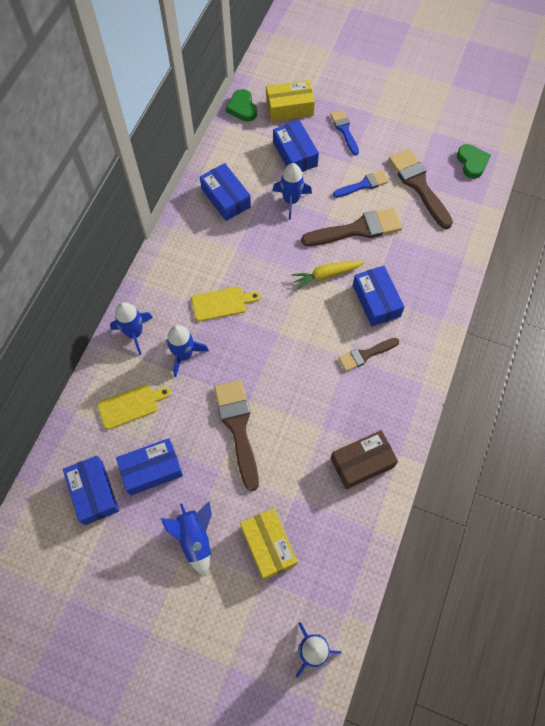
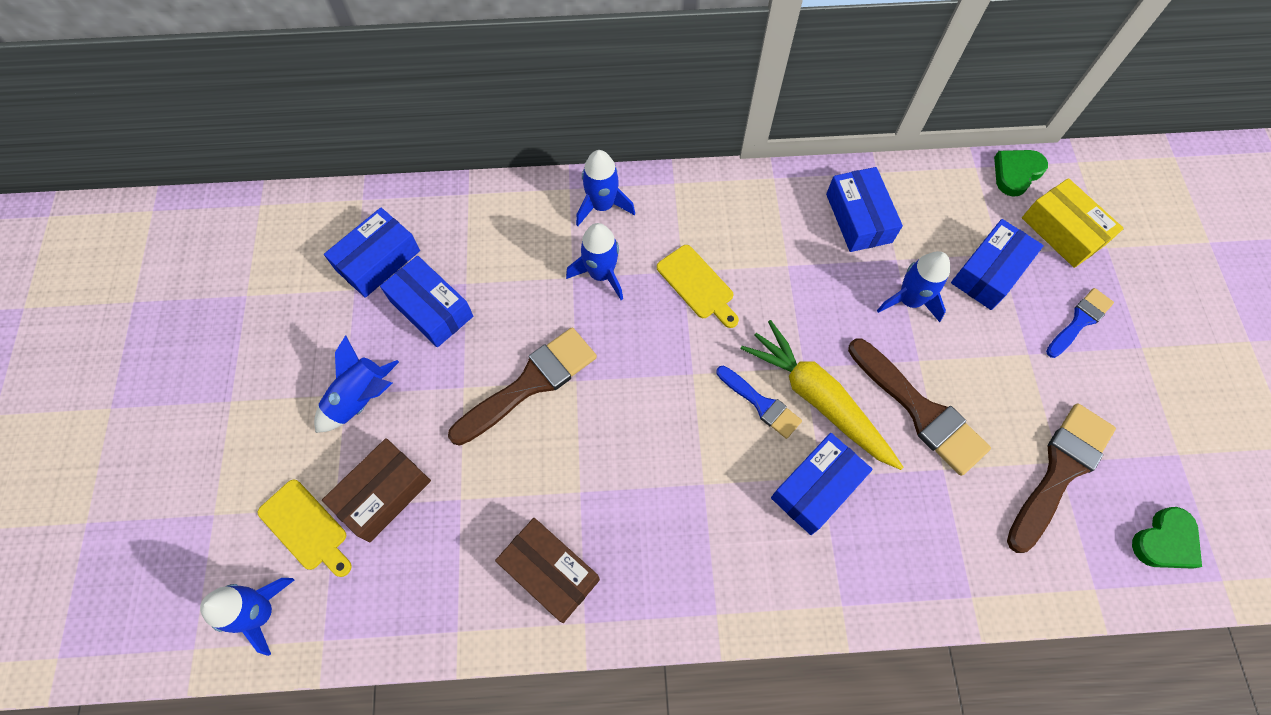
camera: 65 degrees right, 0 degrees up
yellow cutting board [97,385,171,430] -> yellow cutting board moved to [258,480,352,577]
blue box [200,163,251,221] -> blue box turned 45 degrees counterclockwise [826,167,903,252]
yellow box [240,508,298,580] -> brown box [322,438,431,542]
yellow carrot [291,261,365,289] -> yellow carrot [741,320,903,470], size x1.59
blue brush [333,171,389,198] -> blue brush moved to [716,366,802,439]
brown brush [338,338,399,371] -> none

